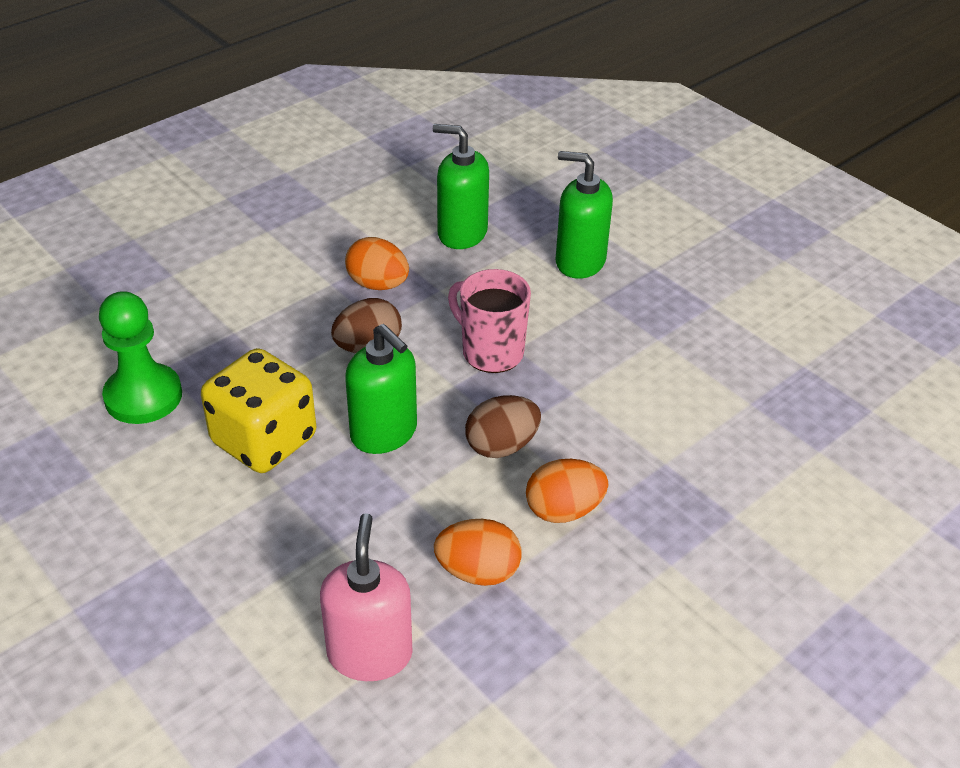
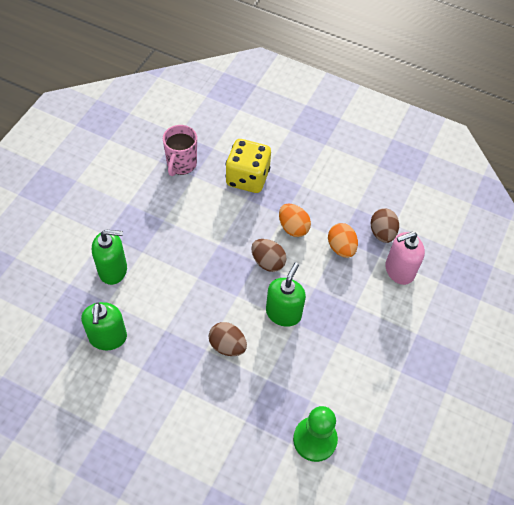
camera: 115 degrees left, 15 degrees up
yellow dice [201,348,316,473] -> yellow dice moved to [225,139,271,193]
orange egg [345,237,409,290] -> none
pink mug [448,269,531,373] -> pink mug moved to [163,125,197,176]
green soap dispenser [555,151,613,279] -> green soap dispenser turned 90 degrees counterclockwise [92,229,127,285]
none -> brown egg [370,208,399,243]

